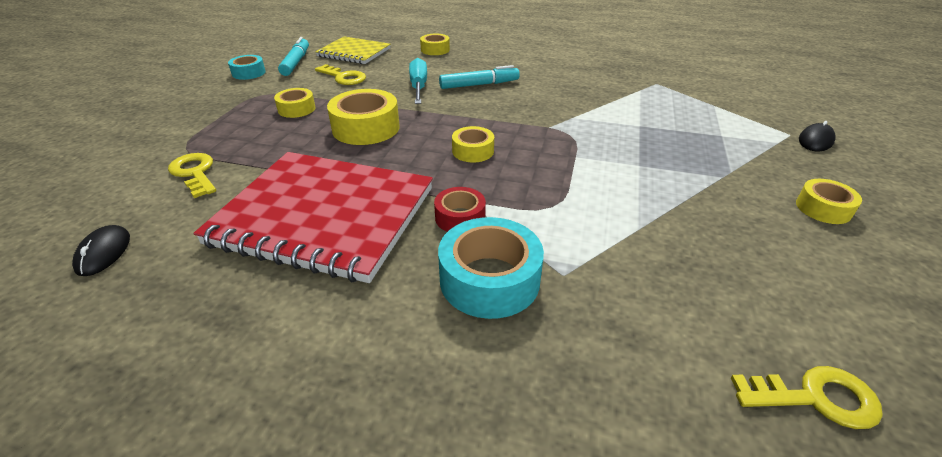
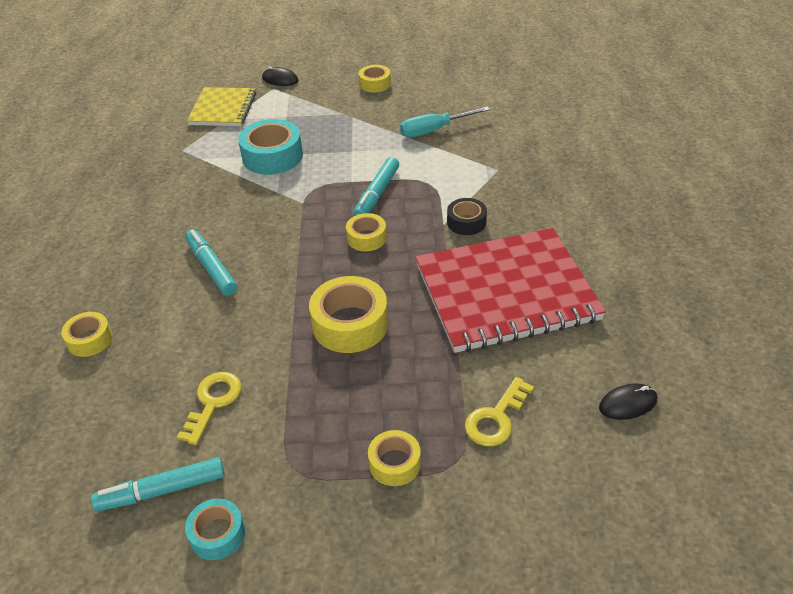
camera: 105 degrees left, 5 degrees up
red notebook [193,152,433,283] -> red notebook turned 75 degrees clockwise [415,228,606,353]
yellow tape [274,88,315,118] -> yellow tape moved to [368,430,421,486]
yellow notebook [315,37,391,64] -> yellow notebook moved to [187,87,256,126]
turquoise screwdriver [409,58,427,104] -> turquoise screwdriver moved to [400,107,490,137]
red tape [434,187,486,232] -> black tape [447,198,487,235]
turquoise tape [438,217,544,319] -> turquoise tape moved to [238,119,303,175]
yellow key [731,366,883,429] -> none
none -> turquoise marker [354,157,399,216]

